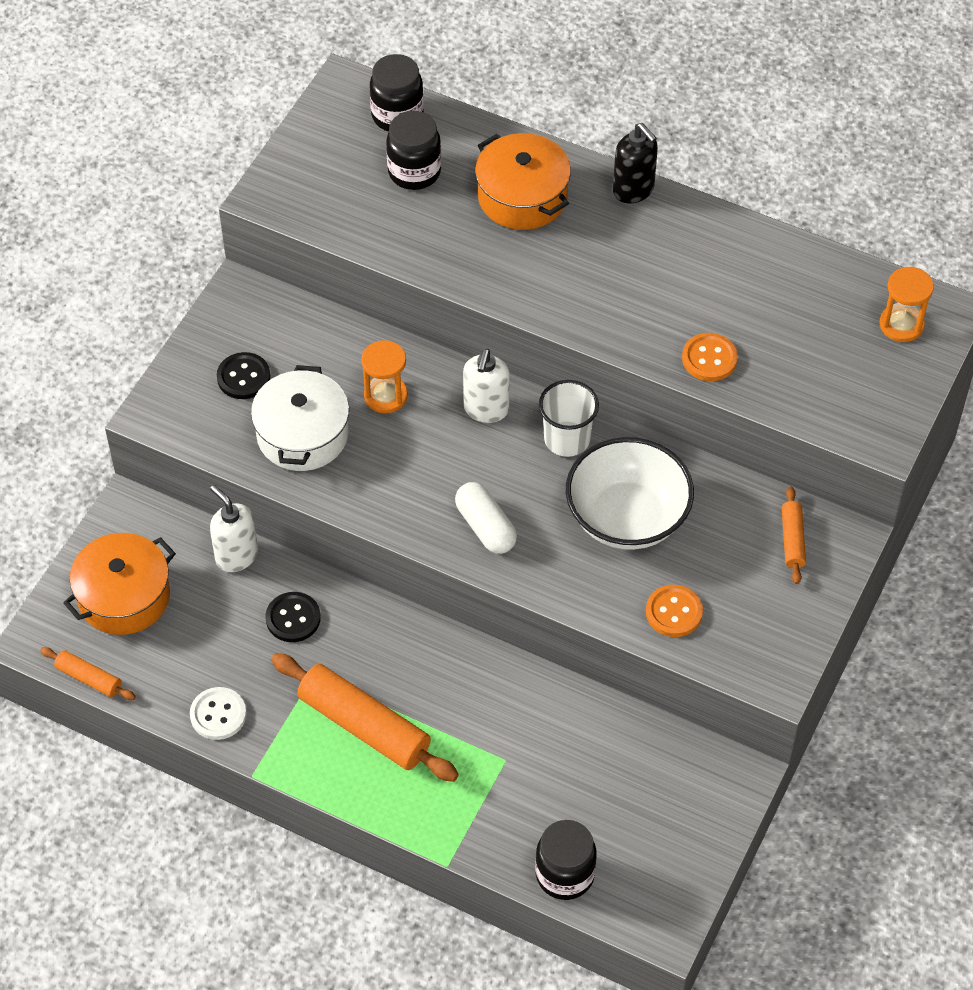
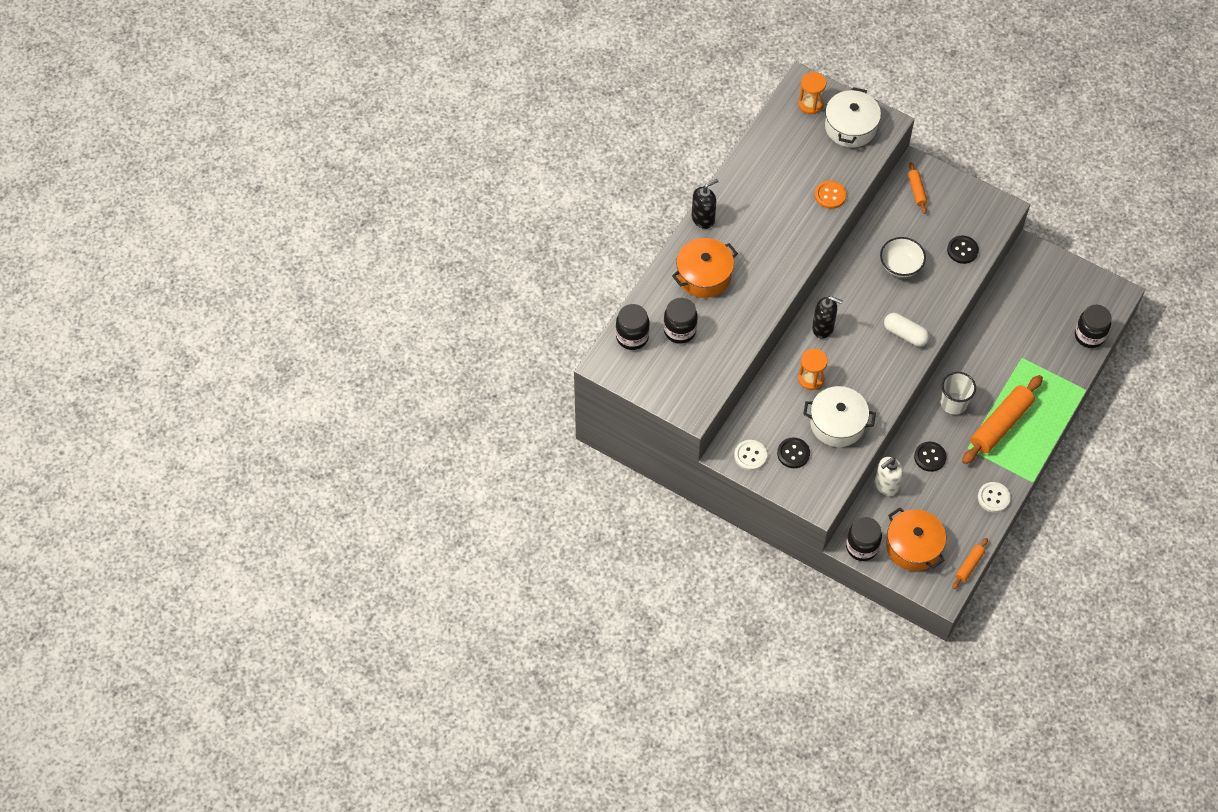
camera: 85 degrees left, 5 degrees up
white capsule [455,482,517,554] -> white capsule turned 60 degrees clockwise [884,313,930,346]
white soap dispenser [463,349,510,423] -> black soap dispenser [812,296,843,339]
white cup [539,380,599,457] -> white cup moved to [941,372,976,415]
white bowl [566,437,694,550] -> white bowl [880,237,926,277], size x0.64
orange button [646,585,703,637] -> black button [947,236,979,264]
orange rolling pin [782,486,806,584] -> orange rolling pin turned 75 degrees clockwise [908,162,927,214]
none -> white button [734,440,767,471]
none -> white pot [825,87,881,148]
none -> black jar [846,517,882,561]

